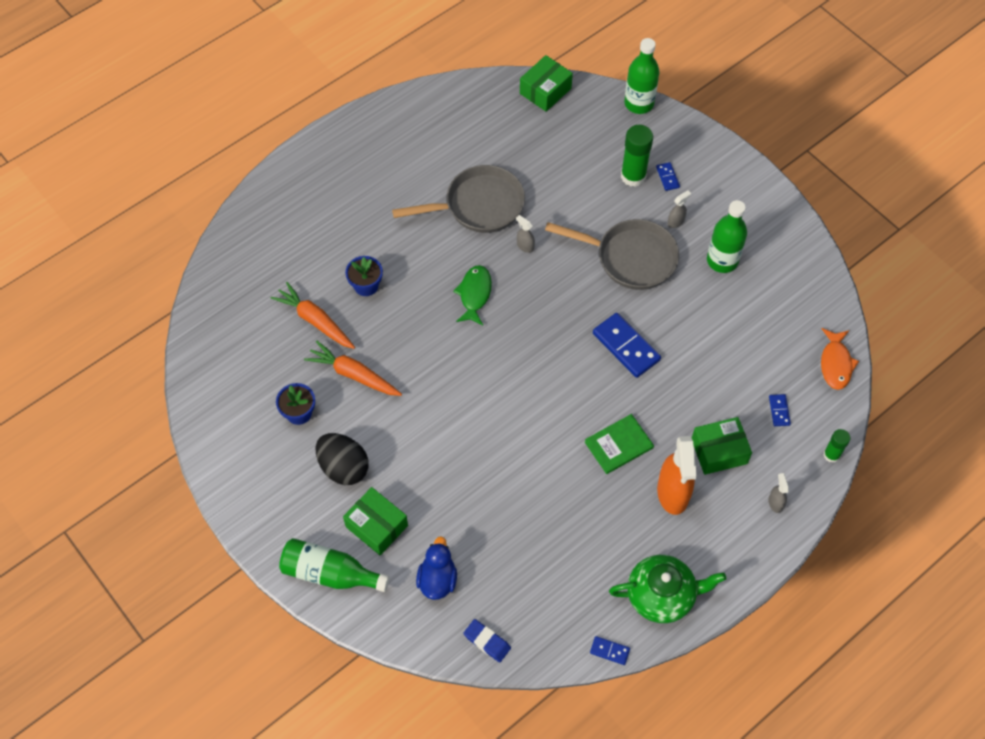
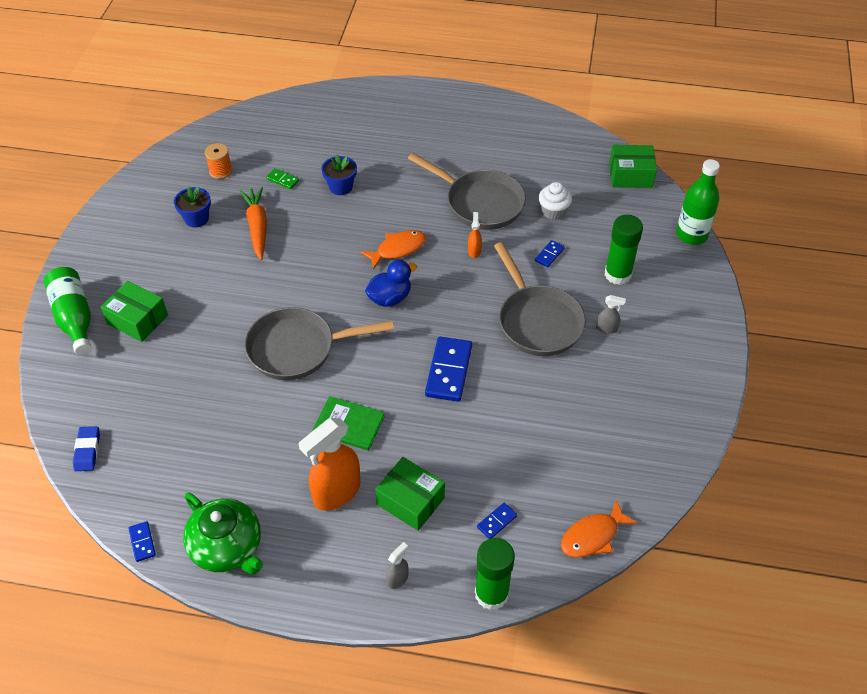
camera: 50 degrees right, 10 degrees down
orange carrot [271,282,355,349] -> green domino [266,168,299,189]
black egg [316,433,368,485] -> none
green box [343,487,408,555] -> green box turned 60 degrees counterclockwise [101,281,168,342]
blue duck [416,536,457,600] -> blue duck moved to [365,260,417,307]
green fish [453,265,492,325] -> orange fish [360,230,426,270]
grey spray bottle [516,215,535,253] -> orange spray bottle [468,212,482,258]
blue domino [656,162,680,191] -> blue domino moved to [535,240,565,268]
green bottle [707,200,747,273] -> none
green glue stick [824,429,851,463] -> green glue stick [475,538,515,610], size x1.70
none -> orange spool [205,143,232,179]
none -> grey pan [244,307,394,380]
none -> white cupcake [538,182,572,220]

